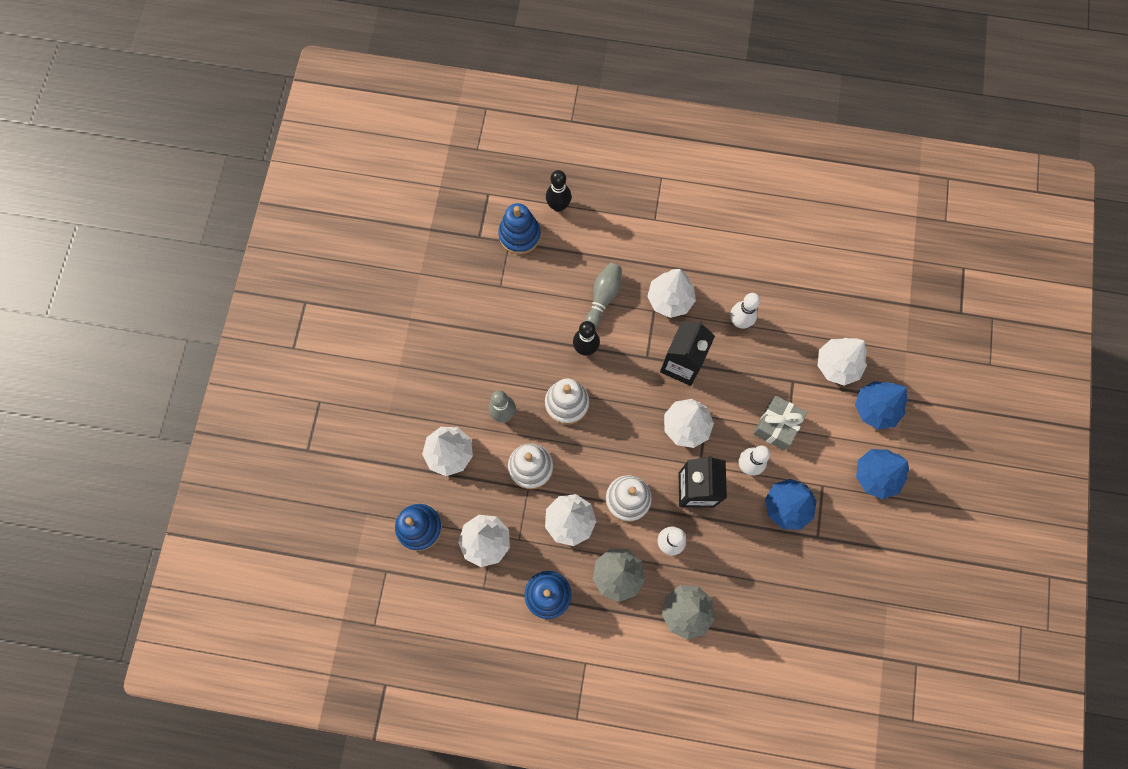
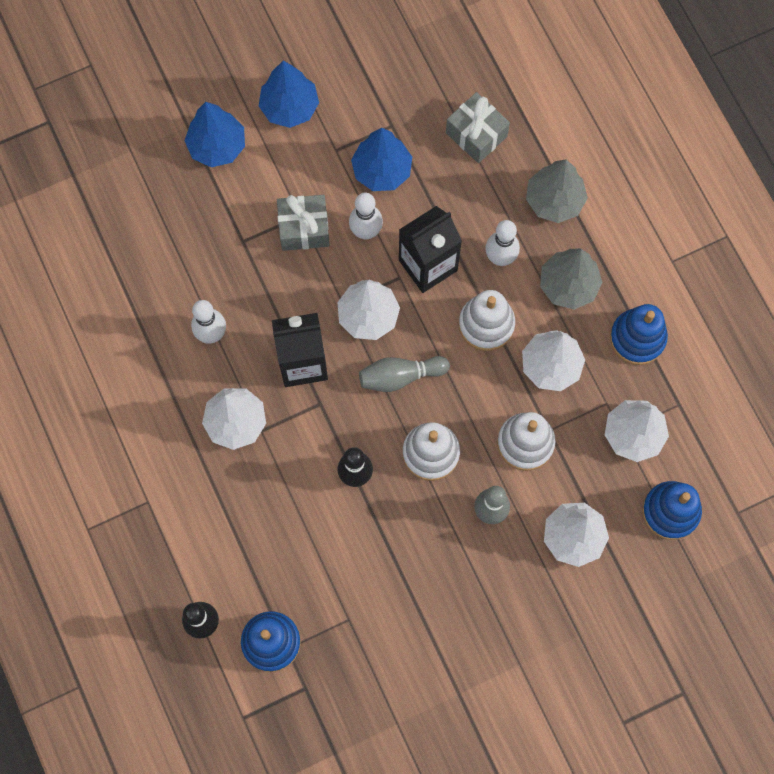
camera: 125 degrees left, 0 degrees up
grey bowling pin [585,263,621,328] -> grey bowling pin moved to [359,356,450,392]
white tree [818,338,867,386] -> none
none -> grey gift [446,92,510,163]

